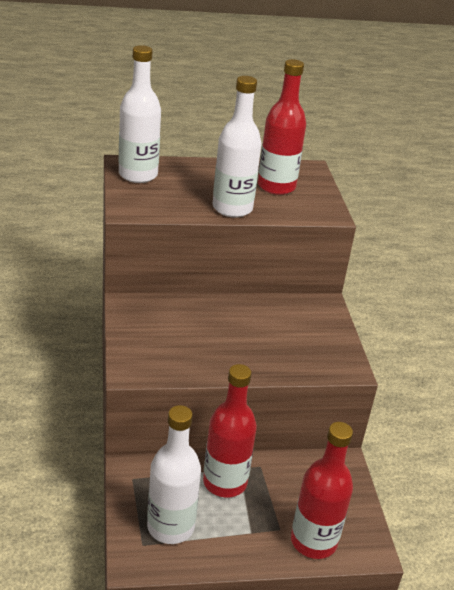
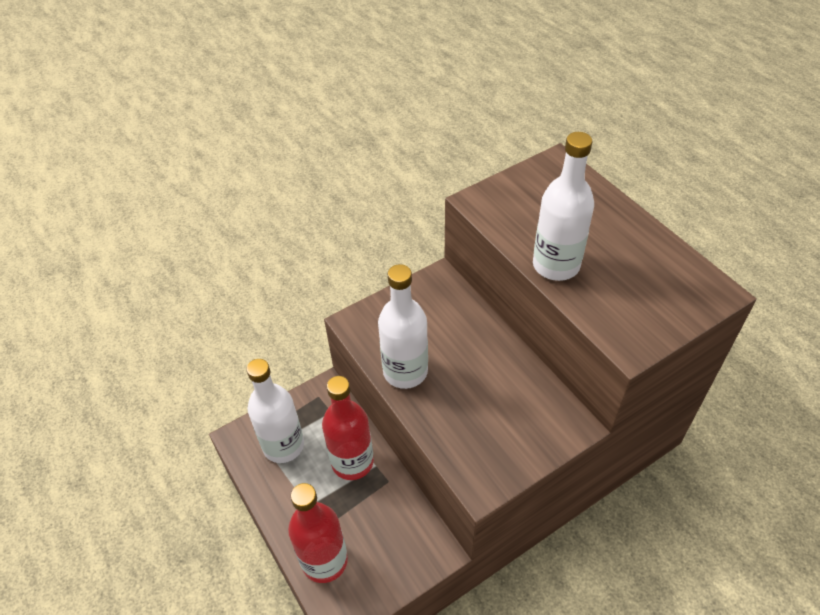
camera: 70 degrees right, 15 degrees up
white bottle [119,45,161,183] -> white bottle moved to [378,264,428,389]
red bottle [258,59,306,195] -> none

